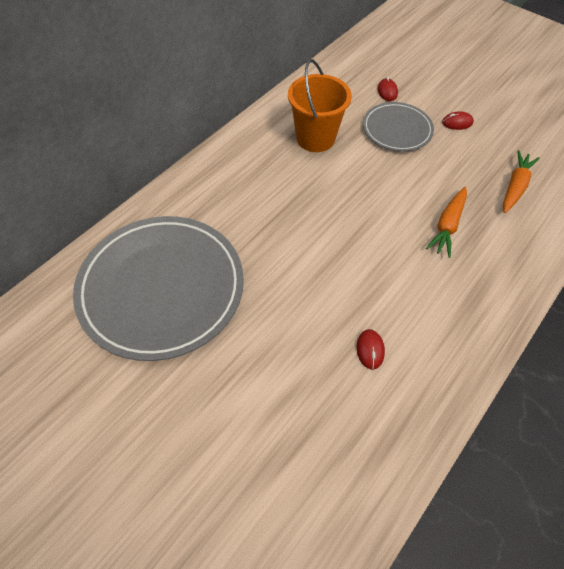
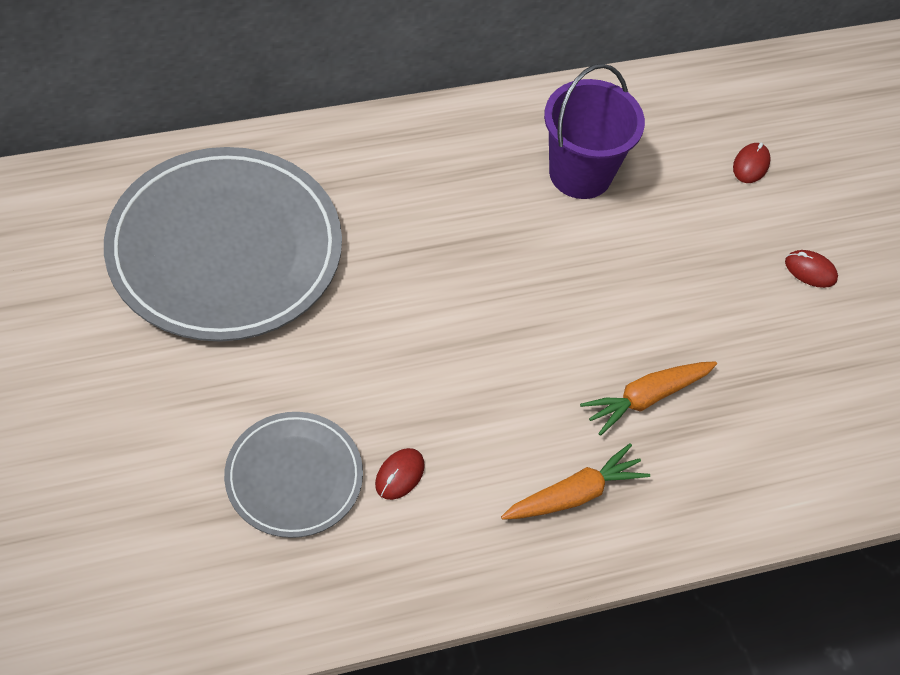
camera: 30 degrees right, 0 degrees up
orange bucket [288,59,352,152] -> purple bucket [544,64,645,199]
grey plate [363,102,434,151] -> grey plate moved to [224,412,363,538]
orange carrot [503,150,540,213] -> orange carrot moved to [501,443,650,520]

